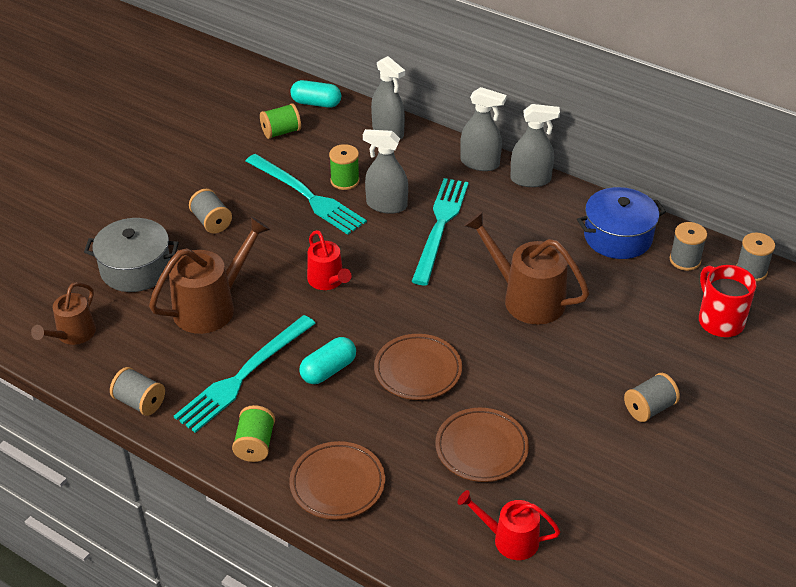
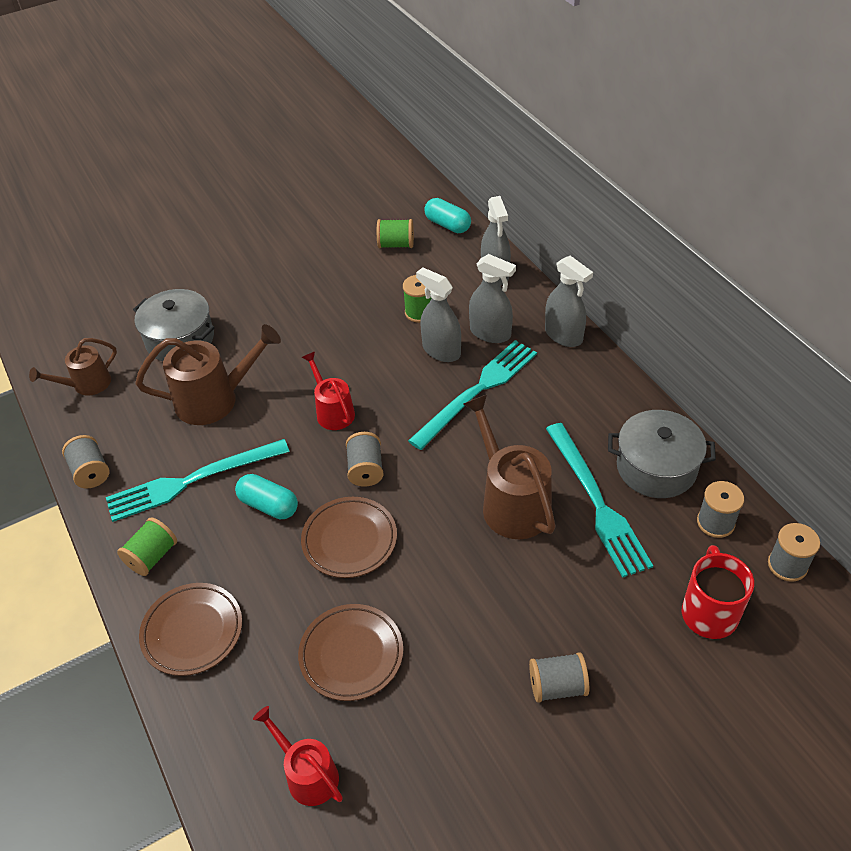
camera: 30 degrees right, 5 degrees up
grey spool [189,189,232,234] -> grey spool moved to [346,432,384,487]
turquoise fork [246,154,367,235] -> turquoise fork moved to [546,423,653,577]
turquoise capsule [299,337,356,384] -> turquoise capsule turned 45 degrees clockwise [235,474,298,519]
red watering can [307,230,352,290] -> red watering can turned 150 degrees clockwise [302,352,355,430]
grey spray bottle [510,104,560,187] -> grey spray bottle moved to [469,254,516,343]
blue pot [577,187,666,259] -> grey pot [608,410,716,498]

